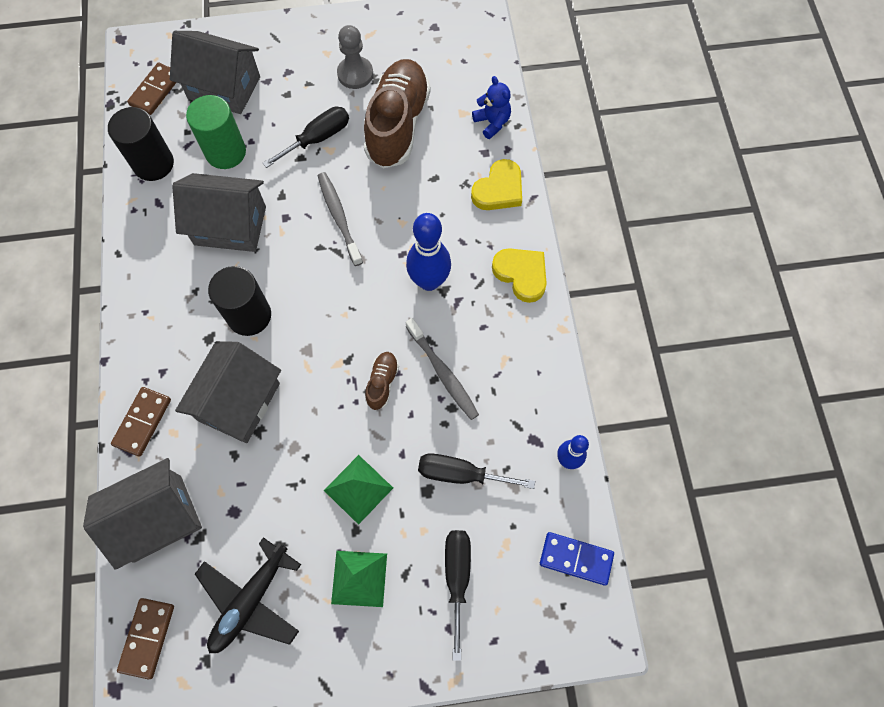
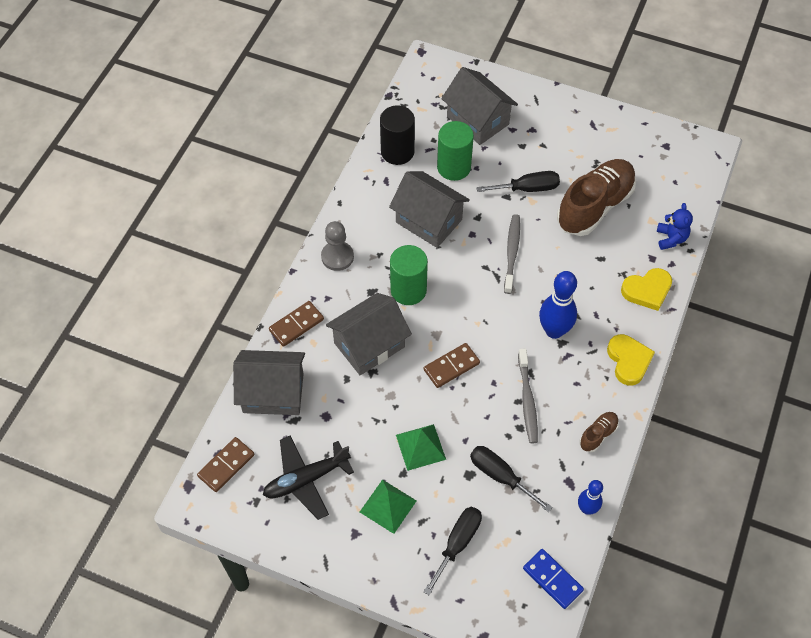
camera: 30 degrees right, 10 degrees down
brown domino [127,63,177,115] -> brown domino moved to [424,343,480,388]
black cylinder [208,266,271,336] -> green cylinder [390,245,428,305]
grey pawn [337,25,373,89] -> grey pawn moved to [321,221,354,271]
brown shoe [365,352,399,410] -> brown shoe moved to [579,412,619,452]

